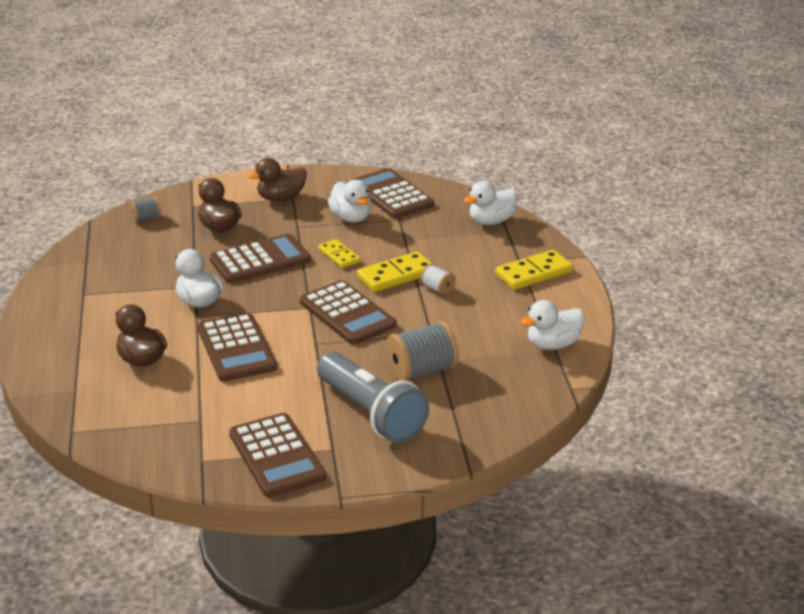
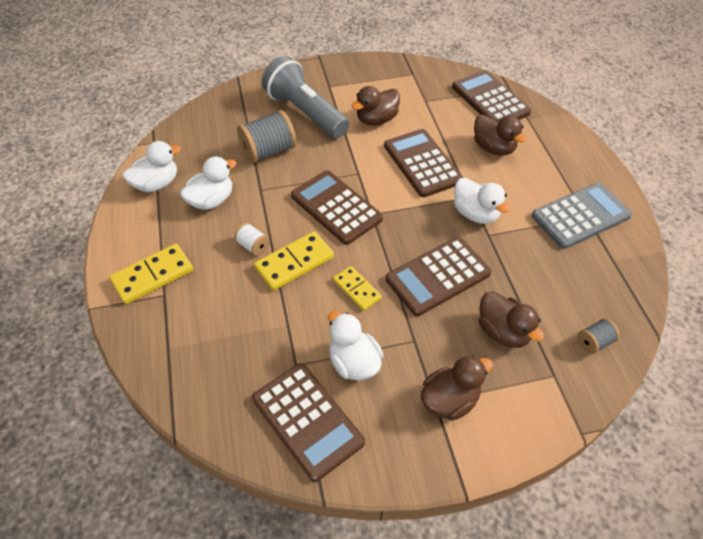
camera: 175 degrees right, 20 degrees up
brown calculator [229,413,326,497] -> brown calculator moved to [452,70,531,120]
white duck [464,181,517,225] -> white duck moved to [180,156,237,210]
none -> brown duck [352,86,400,126]
none -> grey calculator [532,183,632,249]

